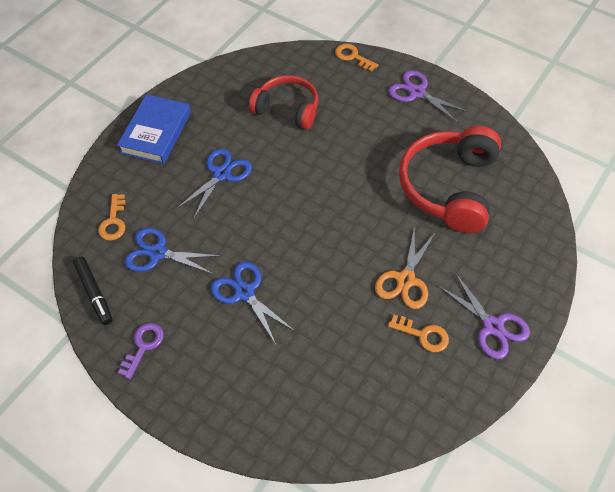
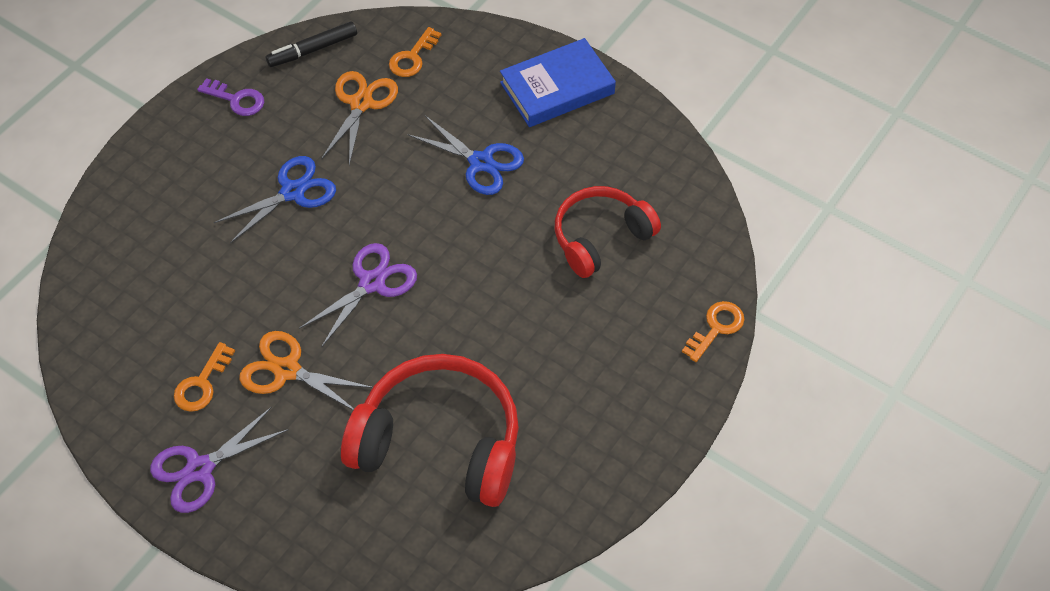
camera: 90 degrees right, 0 degrees up
orange key [98,194,126,241] -> orange key turned 60 degrees counterclockwise [389,27,441,77]
blue book [117,94,191,164] -> blue book turned 45 degrees counterclockwise [500,38,616,127]
blue scissors [125,228,222,275] -> orange scissors [321,71,398,165]
red headphones [249,75,318,129] -> red headphones turned 150 degrees counterclockwise [555,186,661,278]
purple scissors [388,70,469,123] -> purple scissors moved to [299,243,417,348]

